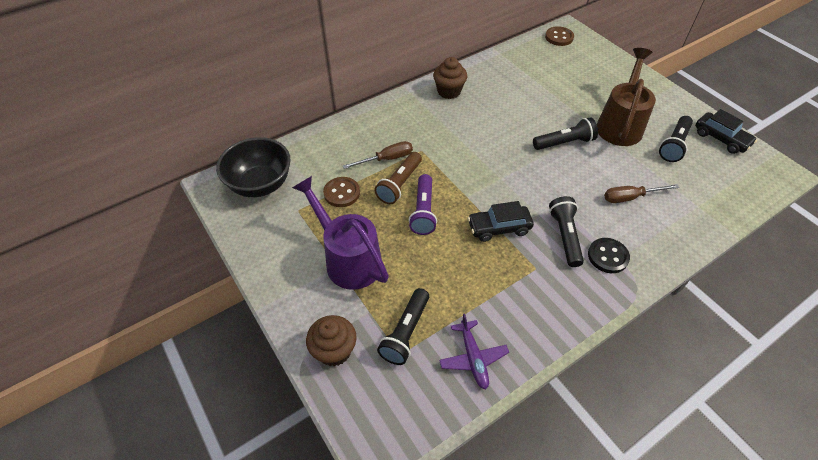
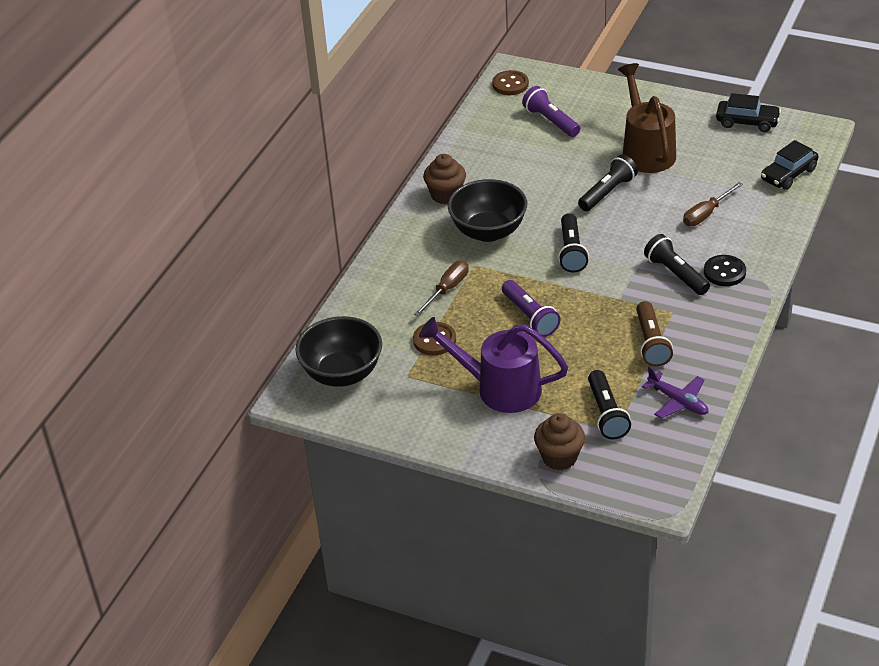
camera: 30 degrees left, 10 degrees down
brown flashlight [375,152,422,204] -> brown flashlight moved to [636,301,673,367]
black car [468,201,534,242] -> black car moved to [761,140,818,190]
black flashlight [659,116,693,162] -> black flashlight moved to [558,213,589,272]
none -> black bowl [448,179,527,242]
none -> purple flashlight [522,86,580,137]

